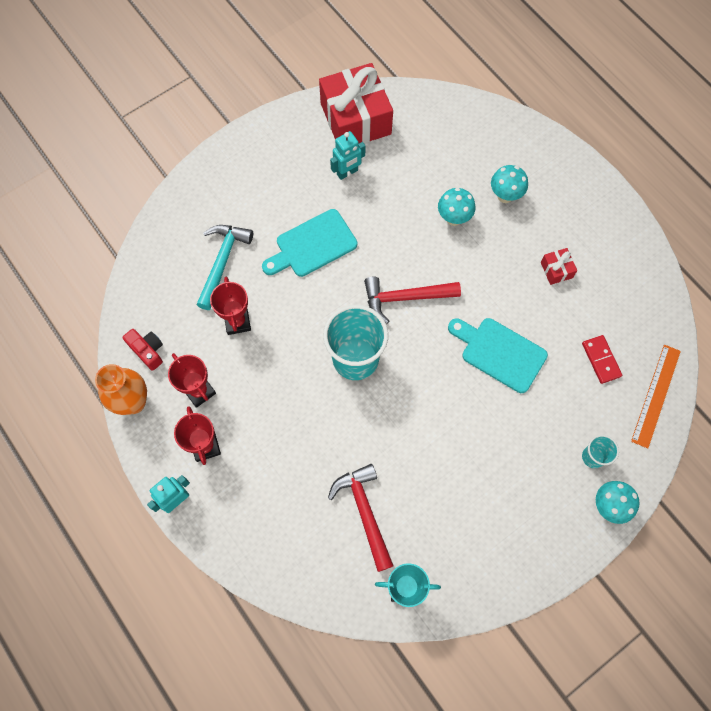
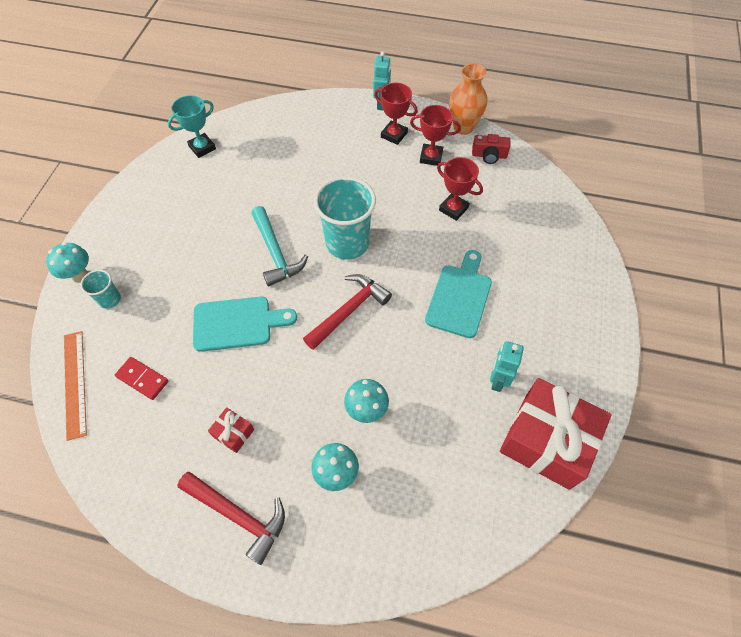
camera: 140 degrees right, 10 degrees down
turquoise hammer [196,225,253,310] -> turquoise hammer moved to [252,206,308,286]
red hammer [328,464,393,572] -> red hammer moved to [177,472,285,565]

